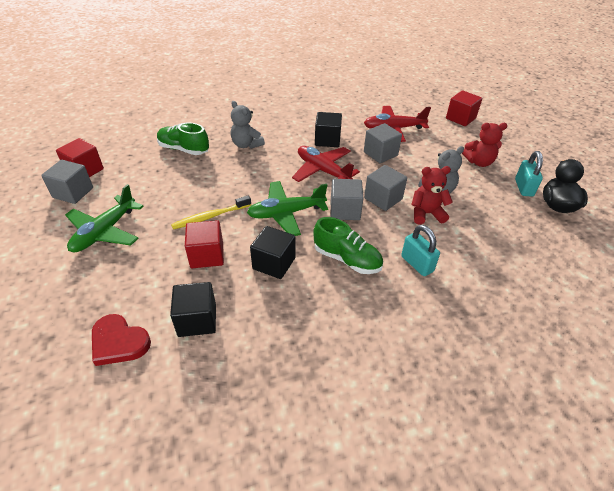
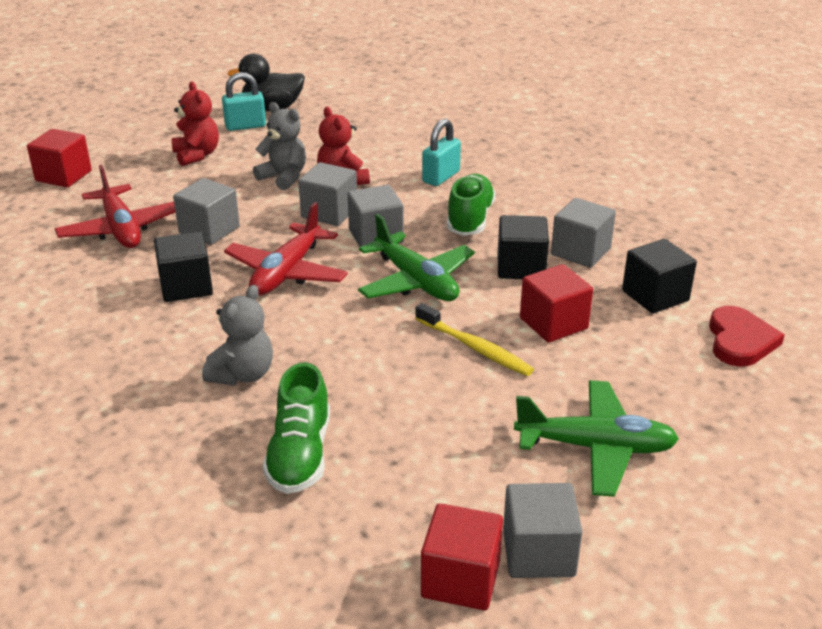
camera: 110 degrees left, 10 degrees down
none -> grey cube [551,198,616,268]

